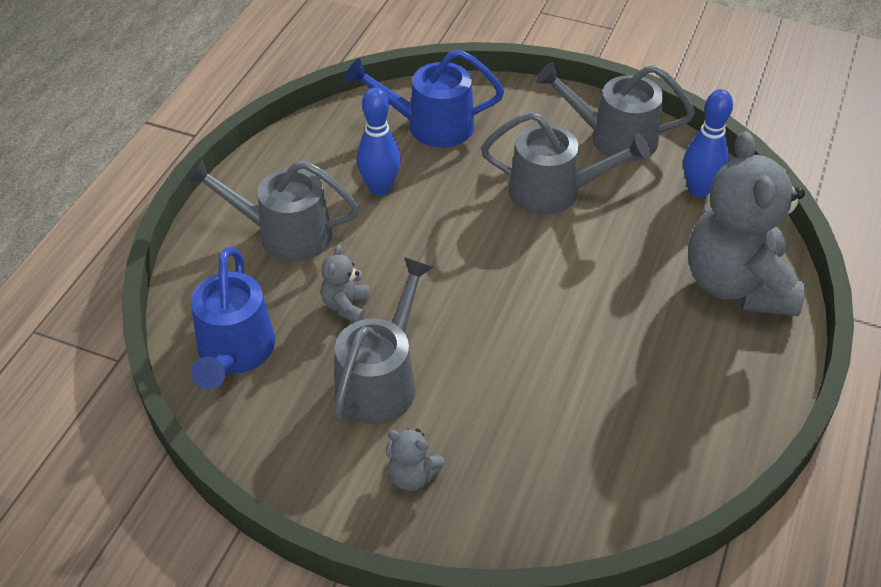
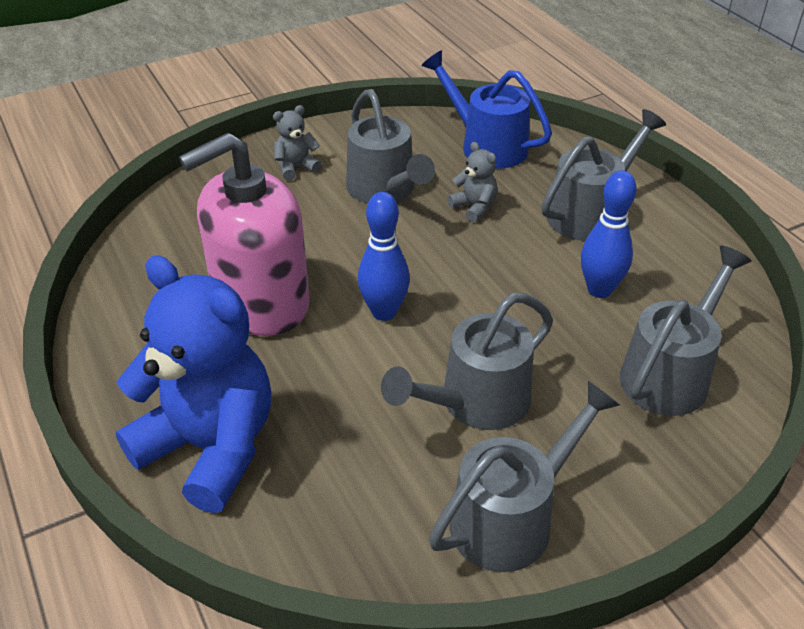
camera: 130 degrees right, 5 degrees down
blue watering can [345,49,504,148] -> grey watering can [620,246,752,416]
blue bowling pin [683,89,733,197] -> blue bowling pin moved to [358,192,410,321]
grey teddy bear [688,131,805,316] -> blue teddy bear [116,255,271,513]
none -> pink soap dispenser [179,133,310,336]

